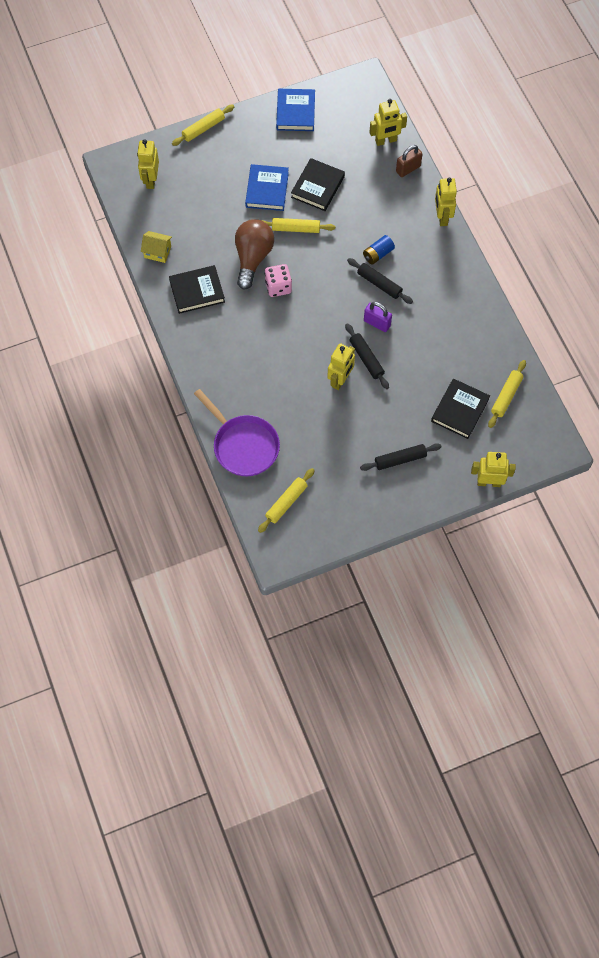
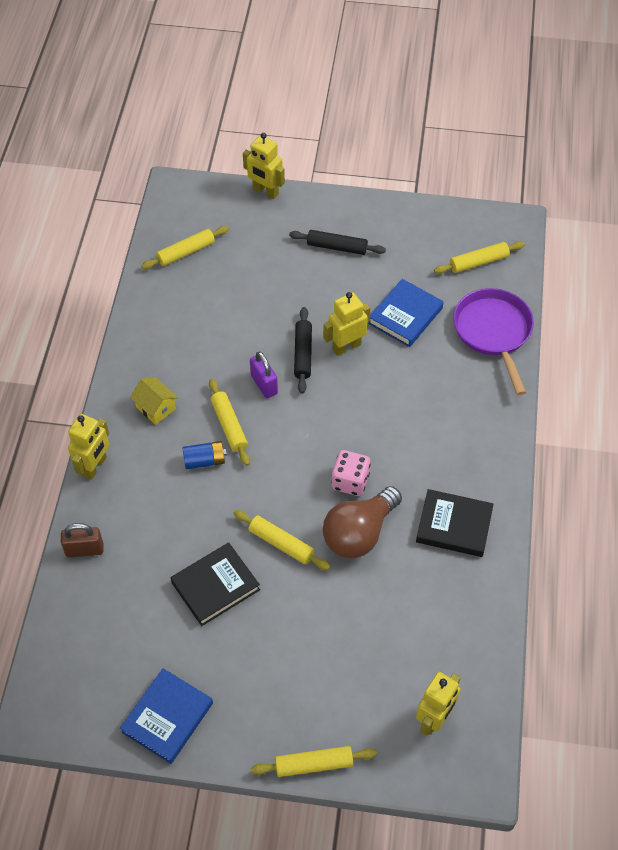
camera: 150 degrees left, 10 degrees down
yellow house [141,231,172,263] -> yellow house moved to [130,378,178,425]
blue book [245,164,289,211] -> blue book moved to [368,279,444,347]
black rolling pin [347,258,413,304] -> yellow rolling pin [209,379,250,466]
yellow robot [369,99,407,146] -> none
black book [431,379,490,439] -> none

